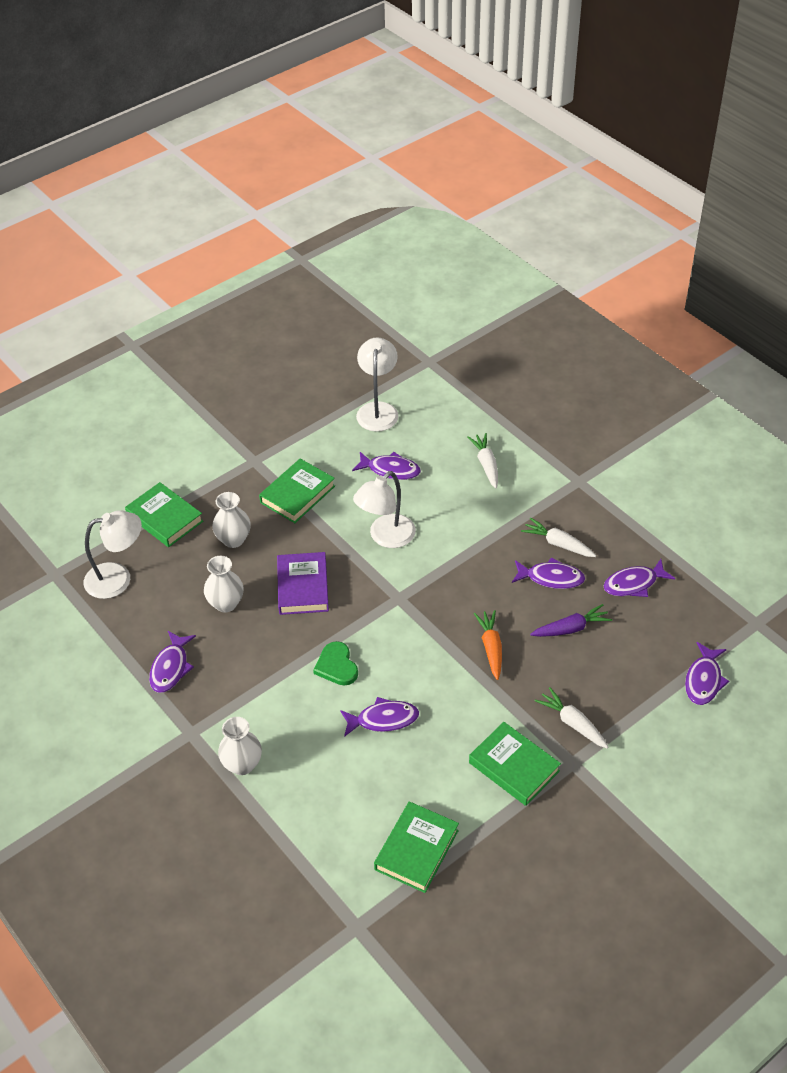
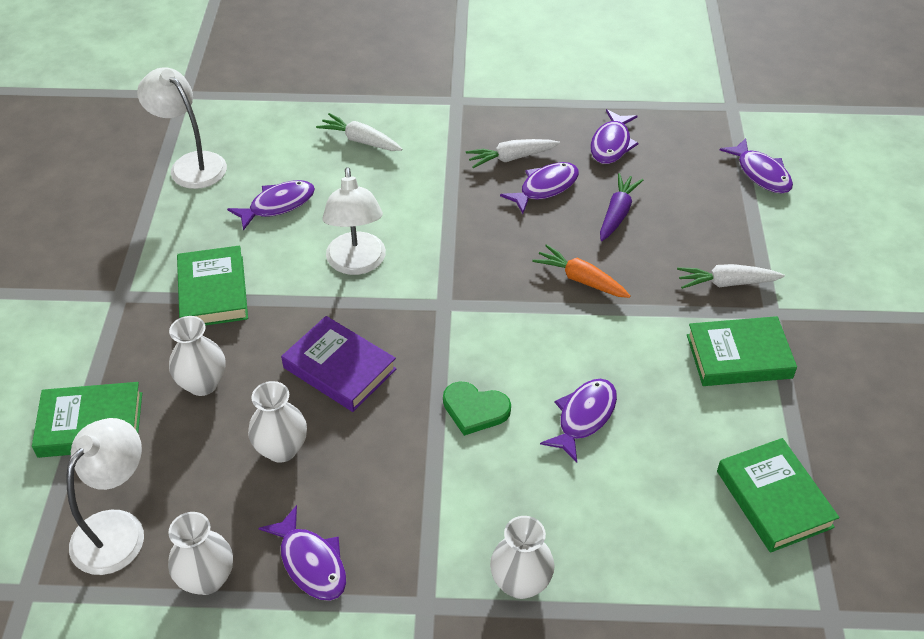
camera: 50 degrees left, 0 degrees up
none -> white vase [168,512,233,595]

